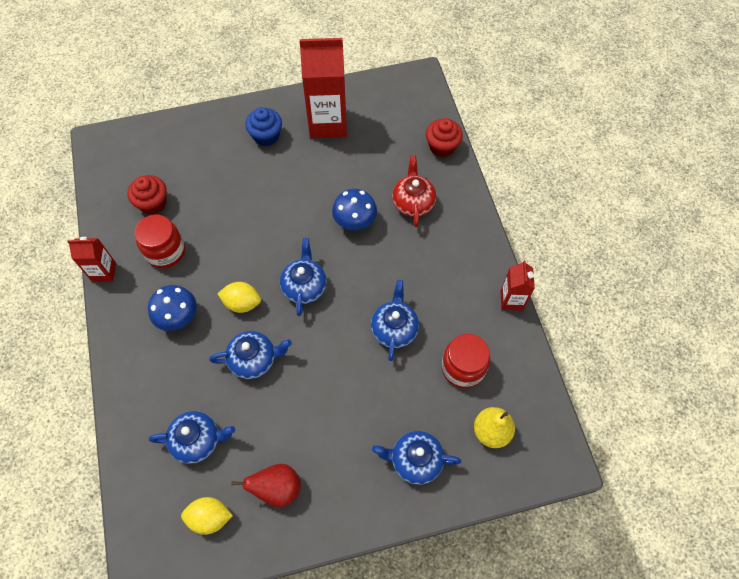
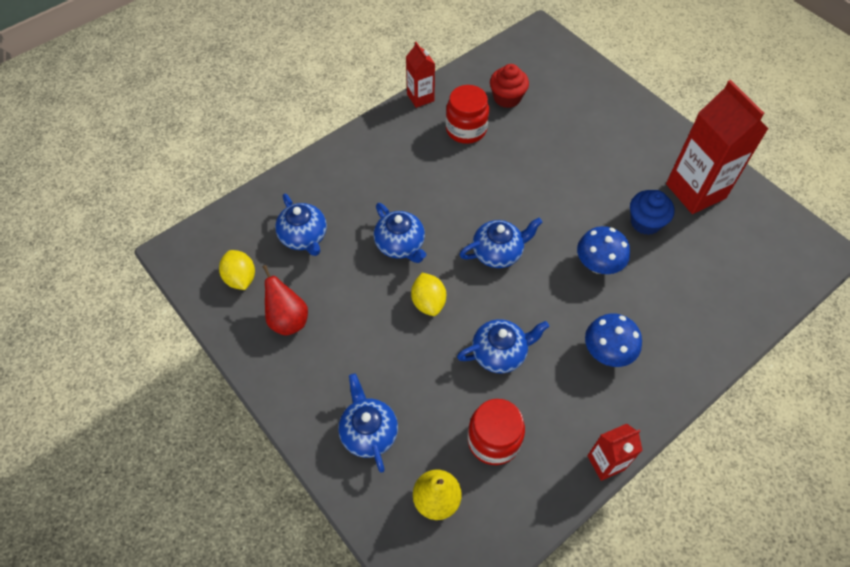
camera: 65 degrees right, 5 degrees down
blue mushroom [148,285,197,331] -> blue mushroom moved to [585,313,642,367]
yellow lemon [217,282,261,313] -> yellow lemon moved to [411,273,446,316]
blue cupcake [245,107,282,146] -> blue cupcake moved to [630,190,675,235]
red teapot [392,155,436,227] -> none
red cupcake [426,118,463,157] -> none

